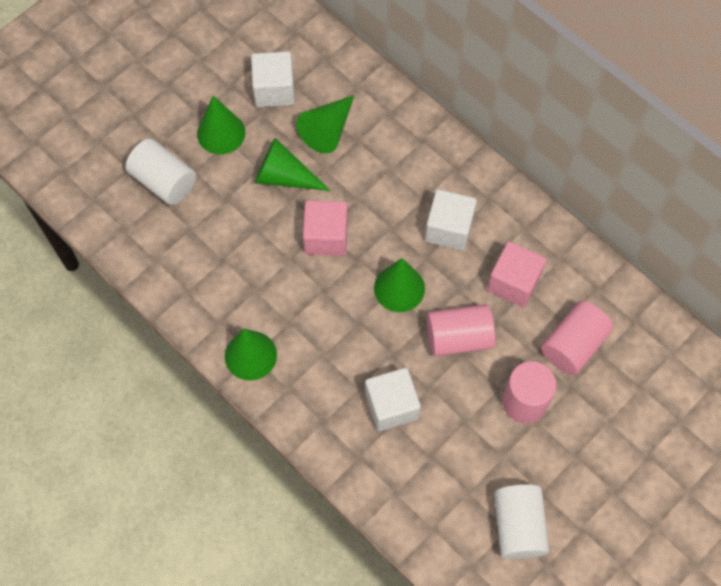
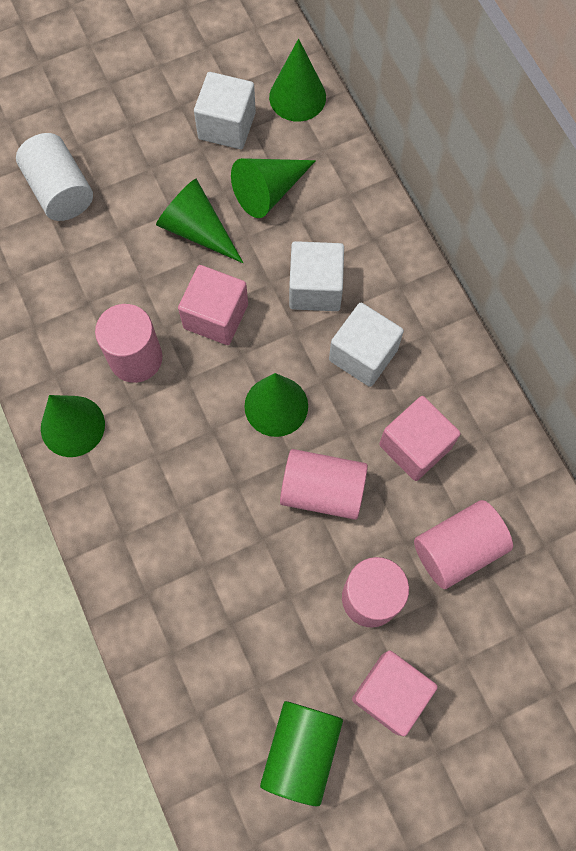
camera: 20 degrees right, 5 degrees up
green cone [197,96,245,155] -> green cone moved to [269,39,326,122]
white cube [365,368,421,431] -> white cube moved to [289,241,344,311]
white cylinder [494,484,549,559] -> green cylinder [260,701,343,806]
none -> pink cylinder [95,304,162,383]
none -> pink cube [352,650,438,736]

